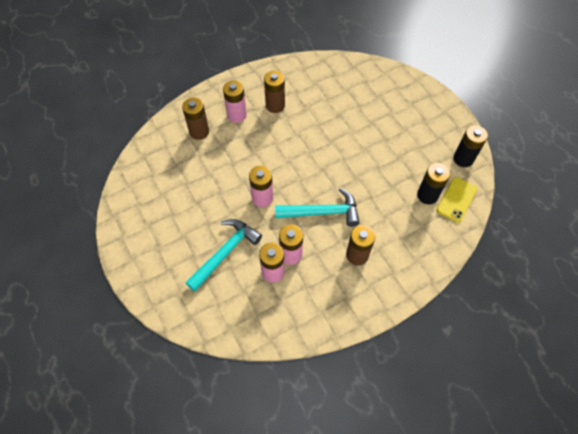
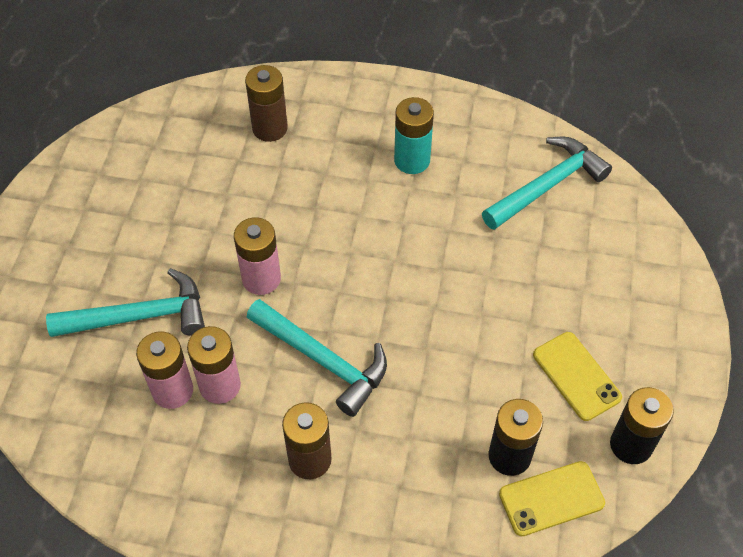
camera: 40 degrees right, 5 degrees down
pink battery [223,80,247,123] -> none
brown battery [264,71,285,113] -> turquoise battery [394,97,434,174]
none -> turquoise hammer [482,137,612,230]
none -> yellow phone [533,332,622,421]

